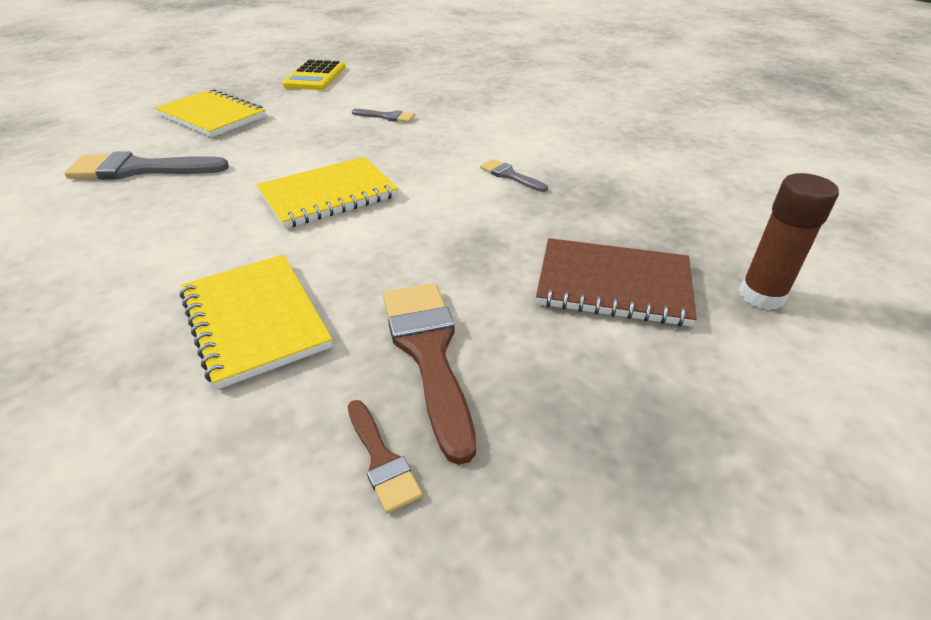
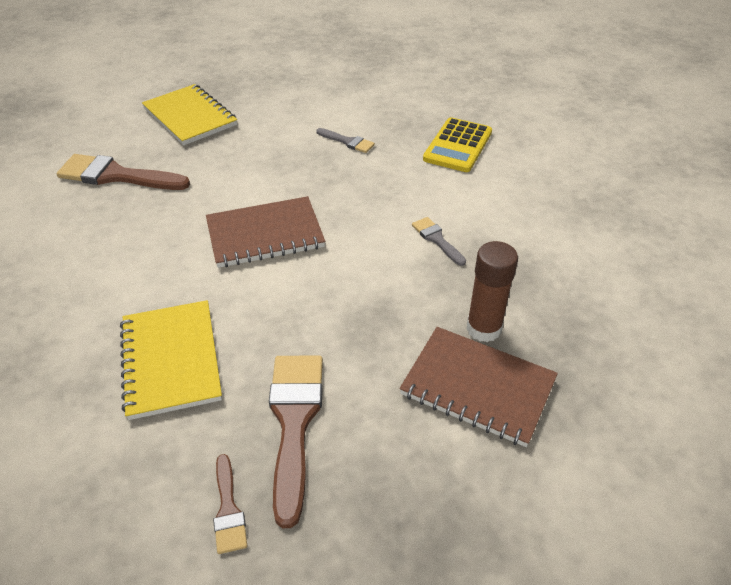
camera: 15 degrees right, 5 degrees up
grey brush [64,151,229,180] -> brown brush [57,154,190,190]
yellow notebook [256,157,398,229] -> brown notebook [206,196,325,268]
yellow calculator [282,59,345,90] -> yellow calculator moved to [423,118,492,172]
brown glue stick [739,173,839,310] -> brown glue stick moved to [466,241,518,342]

